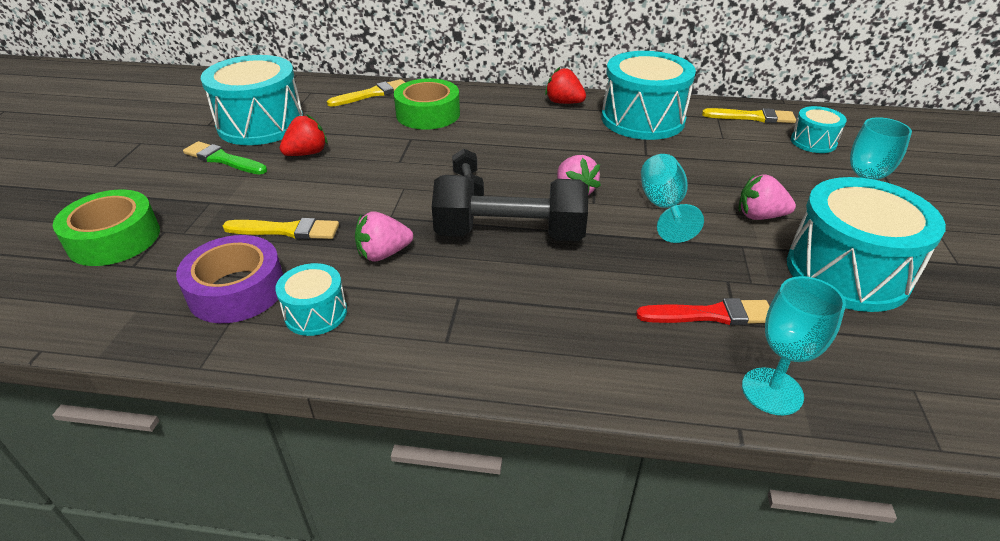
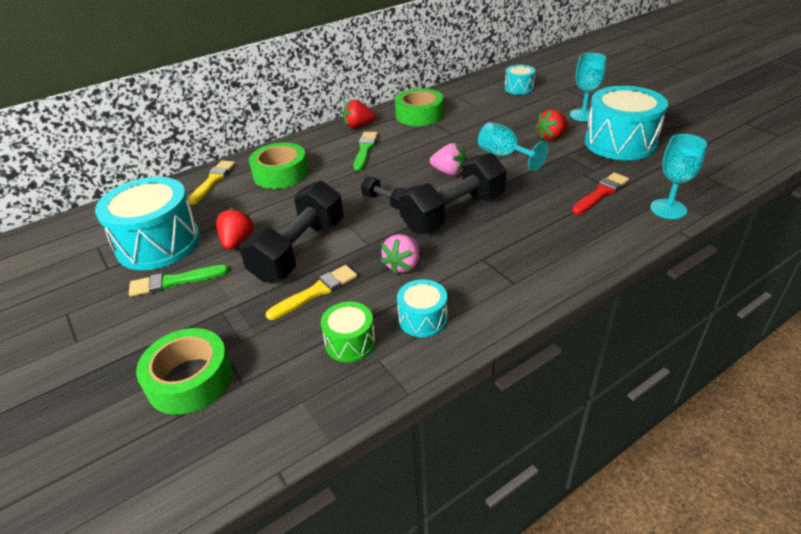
camera: 40 degrees left, 0 degrees up
purple tape [176,235,283,323] -> green drum [321,302,375,362]
turquoise drum [602,51,696,140] -> green tape [395,88,444,126]
yellow brush [702,108,796,123] -> none
pink strawberry [738,174,796,220] -> red strawberry [535,109,569,140]
none -> black dumbbell [240,181,344,283]
none -> green brush [354,132,378,171]

